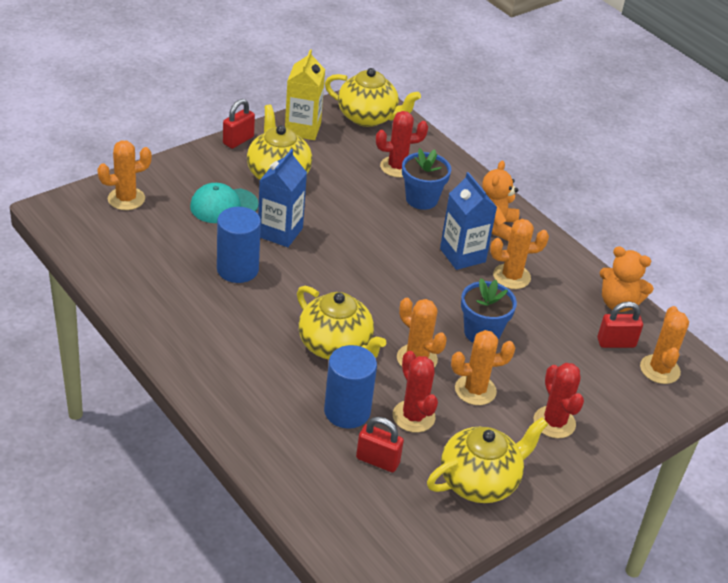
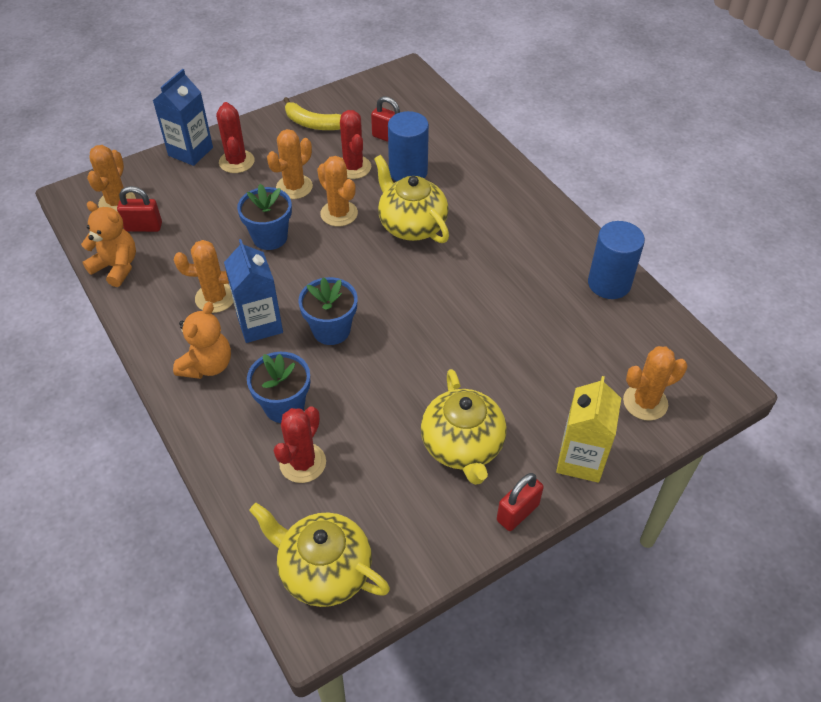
camera: 170 degrees left, 10 degrees up
turquoise cap [190,183,259,223] -> none
blue cylinder [217,207,261,283] -> blue cylinder moved to [588,221,645,299]
blue carton [258,149,307,247] -> blue carton moved to [153,69,213,166]
yellow carton [285,49,325,140] -> yellow carton moved to [556,376,621,483]
red cactus [376,111,428,178] -> red cactus turned 60 degrees counterclockwise [274,406,326,483]
yellow teapot [427,417,548,503] -> yellow banana [284,97,341,130]
orange cactus [451,330,515,405] -> orange cactus turned 45 degrees counterclockwise [267,129,313,199]
none -> blue flower pot [298,277,358,345]

